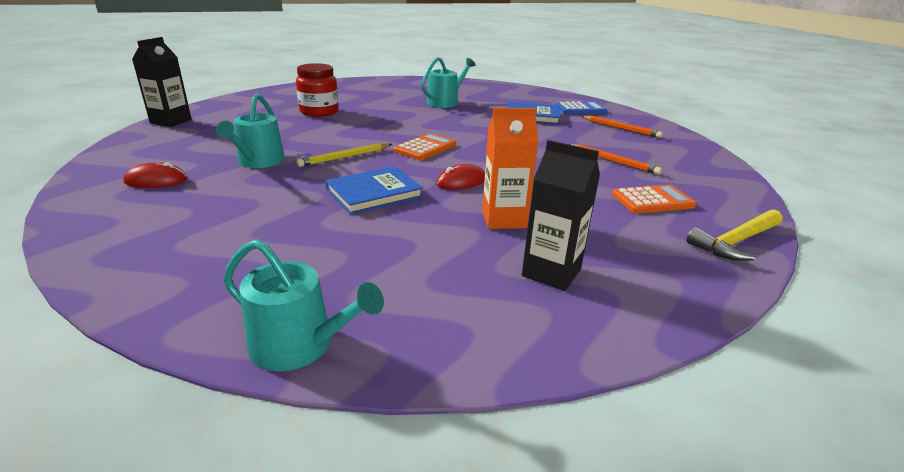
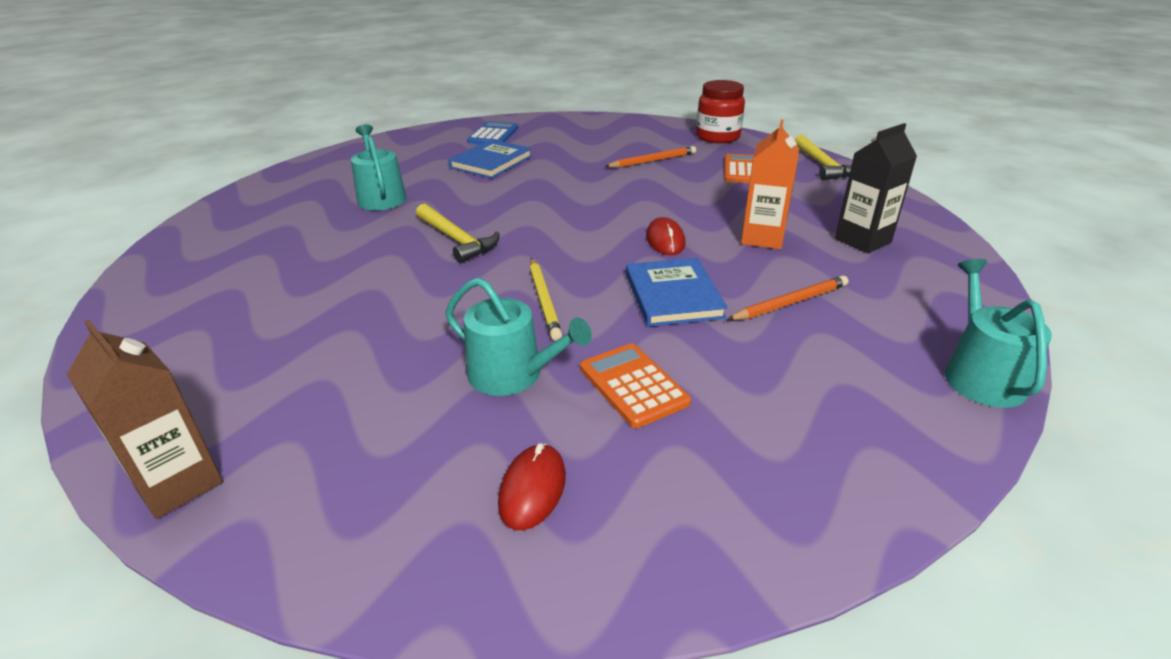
camera: 65 degrees left, 5 degrees up
black carton [132,37,192,127] -> brown carton [67,320,223,519]
turquoise watering can [223,239,384,371] -> turquoise watering can turned 45 degrees counterclockwise [945,259,1052,408]
red jar [296,63,339,117] -> red jar moved to [696,80,745,143]
orange calculator [394,133,456,160] -> orange calculator moved to [580,343,691,428]
orange pencil [581,116,663,138] -> orange pencil moved to [727,275,848,320]
none -> yellow hammer [416,204,499,263]

